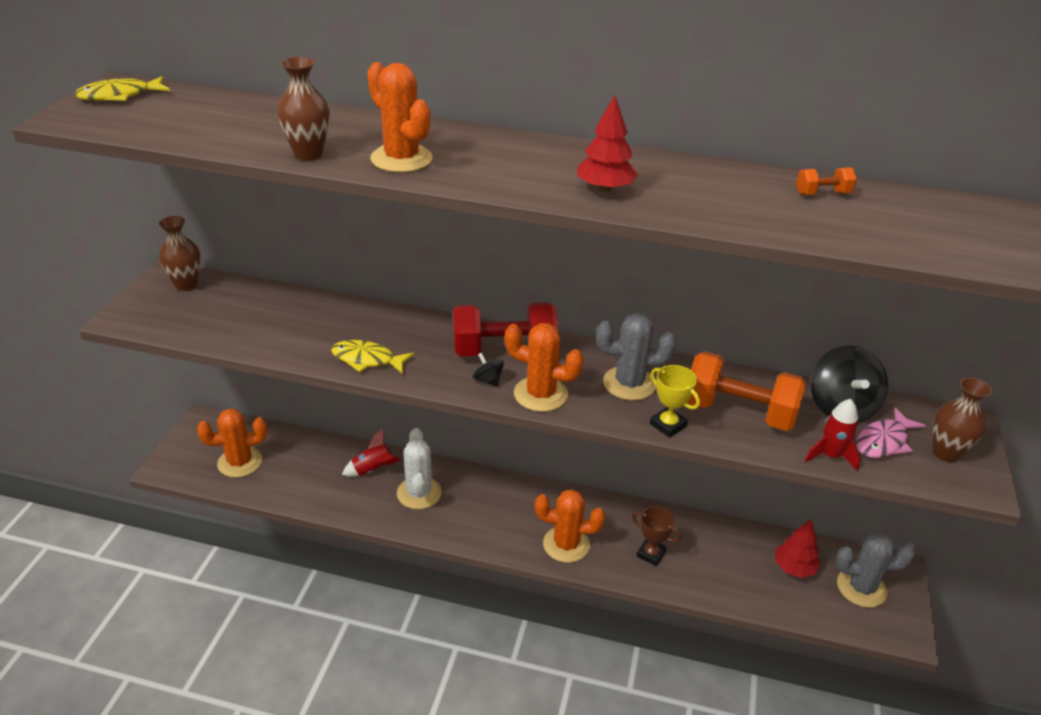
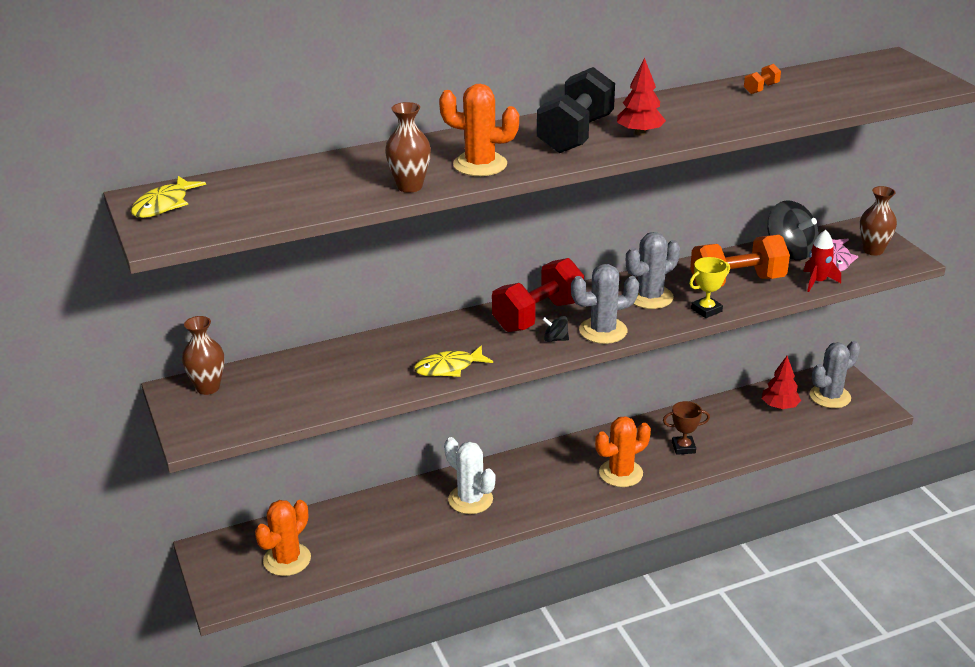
camera: 35 degrees left, 5 degrees down
red rocket [342,429,401,477] -> none
orange cactus [505,323,584,412] -> grey cactus [571,264,639,344]
yellow trophy [650,365,700,438] -> yellow trophy turned 45 degrees counterclockwise [689,257,730,318]
none -> black dumbbell [537,67,615,153]

